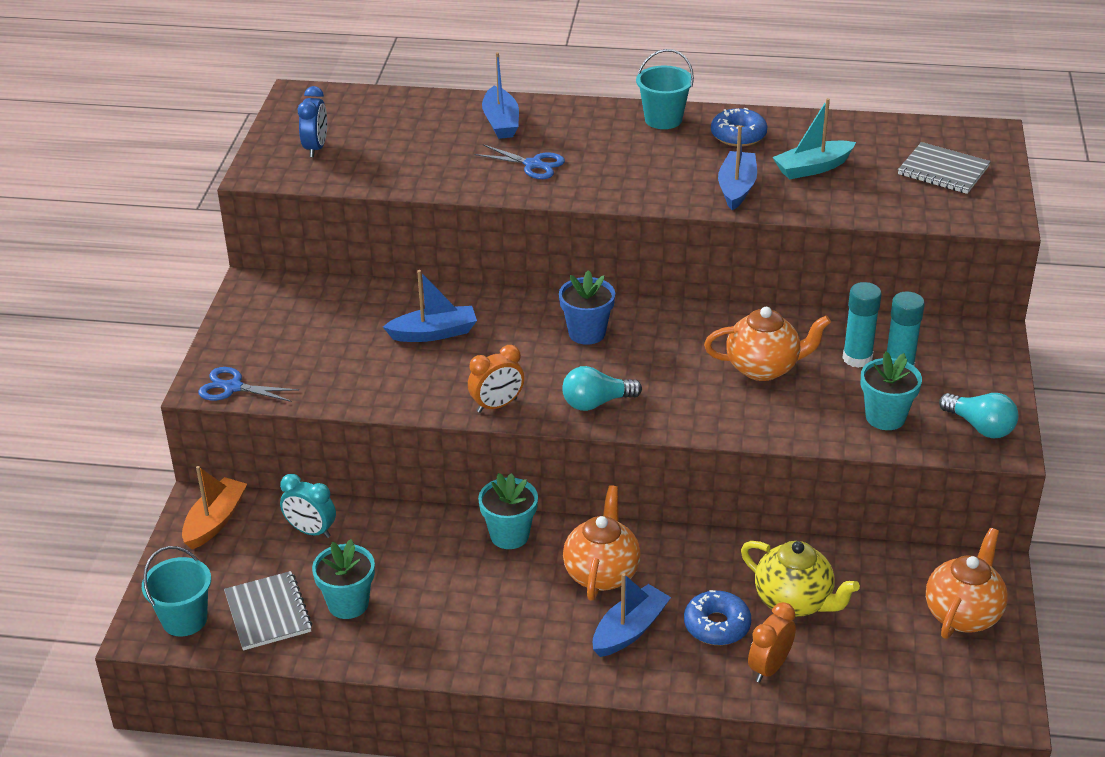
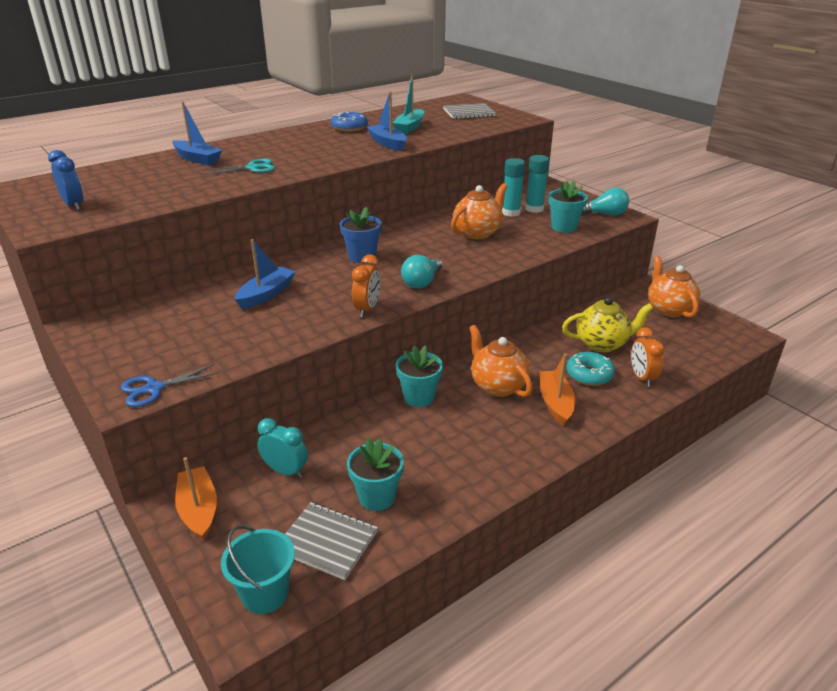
camera: 45 degrees left, 5 degrees down
turquoise clock [280,474,336,538] -> turquoise clock turned 135 degrees counterclockwise [258,418,308,478]
blue scissors [474,144,565,179] -> turquoise scissors [205,159,275,175]
blue boat [593,573,671,657] -> orange boat [540,354,575,426]
turquoise bucket [636,49,694,129] -> none
blue donut [684,590,751,645] -> turquoise donut [566,352,615,386]

